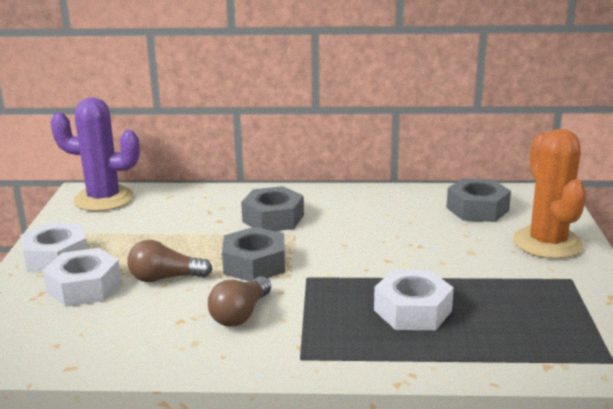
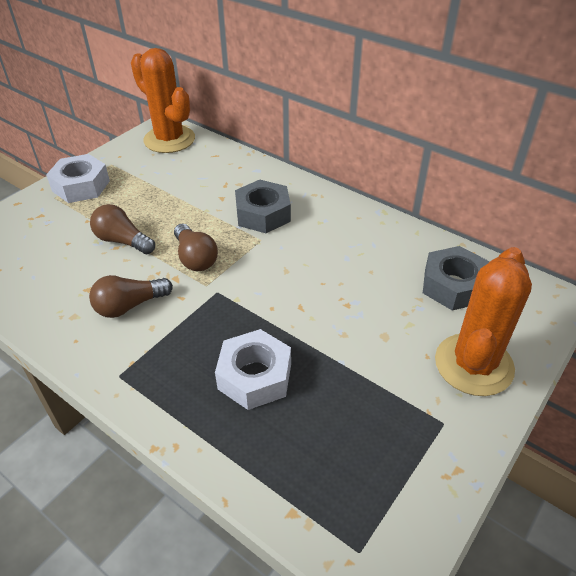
camera: 35 degrees right, 20 degrees up
white nut [42,248,121,307] -> none
purple cactus [50,98,140,211] -> orange cactus [131,48,195,153]
grey nut [222,227,285,281] -> brown light bulb [174,224,218,271]

